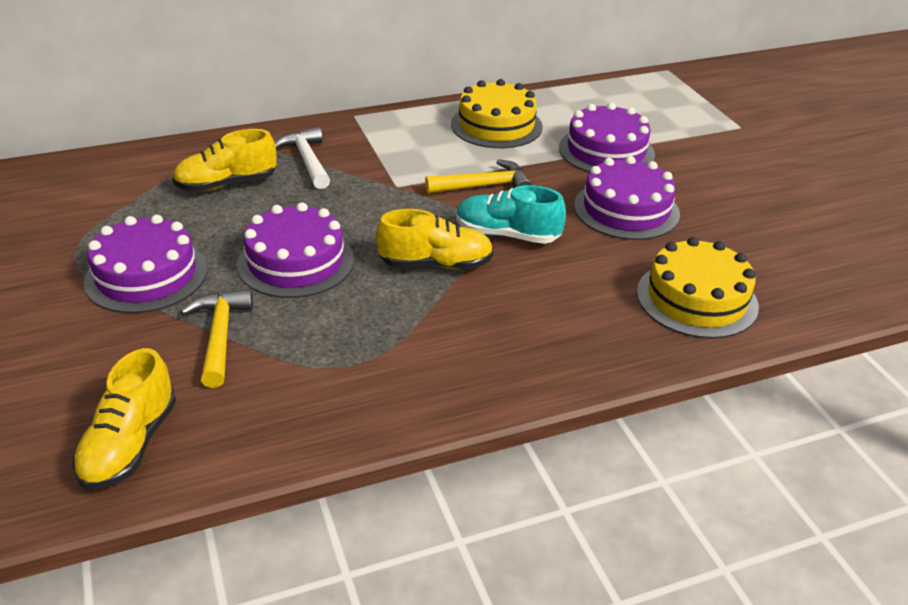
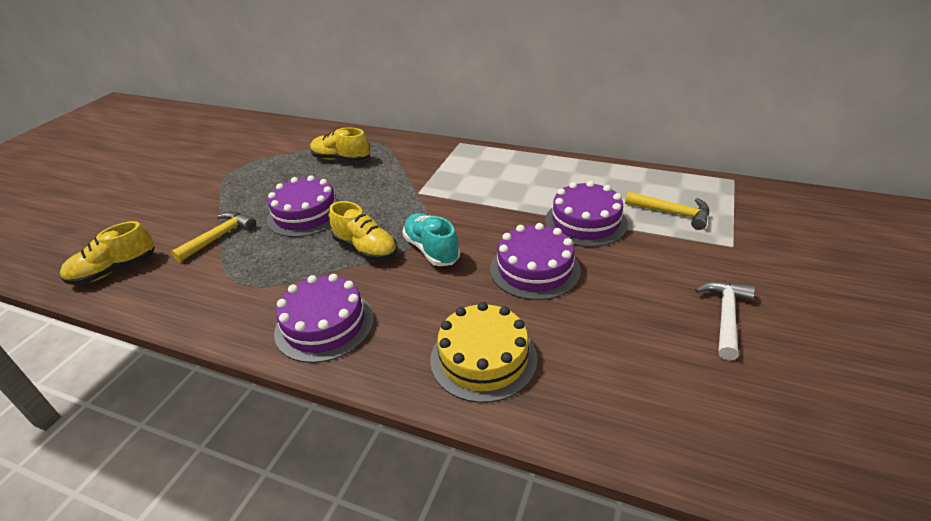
camera: 45 degrees right, 0 degrees up
purple cake [84,215,207,313] -> purple cake moved to [274,274,374,363]
white hammer [275,127,330,189] -> white hammer moved to [695,281,755,360]
yellow hammer [425,159,532,194] -> yellow hammer moved to [625,191,709,230]
yellow cake [451,79,543,148] -> none

